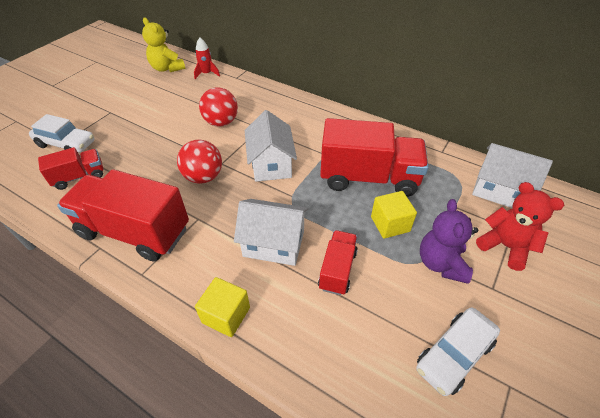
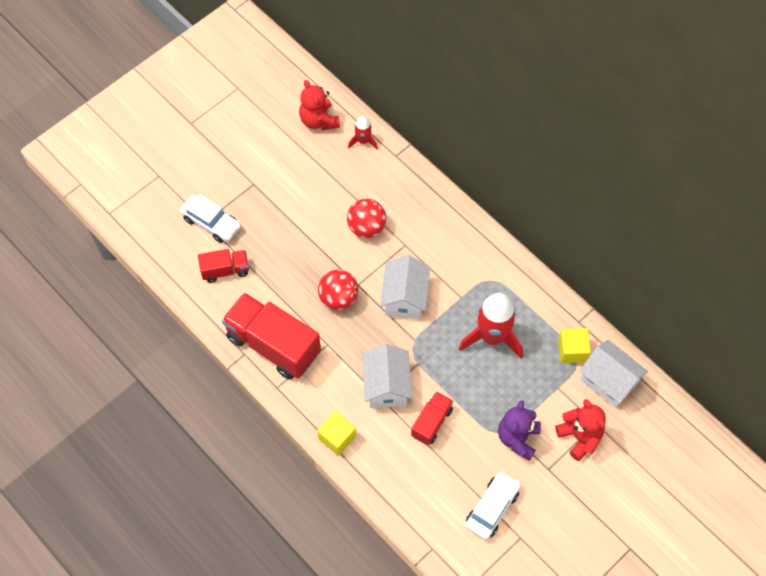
camera: 15 degrees right, 15 degrees up
yellow teddy bear [142,18,185,72] -> red teddy bear [299,80,340,130]
white house [234,199,309,266] -> white house turned 60 degrees clockwise [362,344,412,408]
red truck [320,118,429,197] -> red rocket [459,293,523,359]
yellow cube [371,191,417,239] -> yellow cube moved to [558,328,591,363]
white car [416,307,500,396] -> white car turned 150 degrees clockwise [465,471,521,540]

